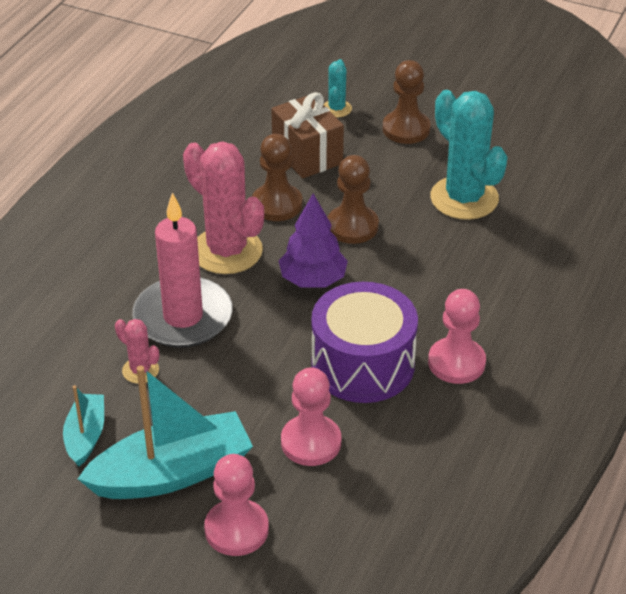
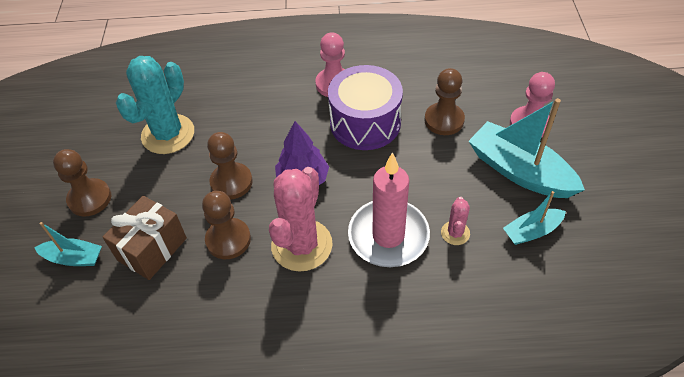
camera: 115 degrees left, 10 degrees up
pink pawn [281,367,341,466] -> brown pawn [424,68,465,135]
turquoise cactus [323,59,352,117] -> turquoise boat [34,222,102,266]

